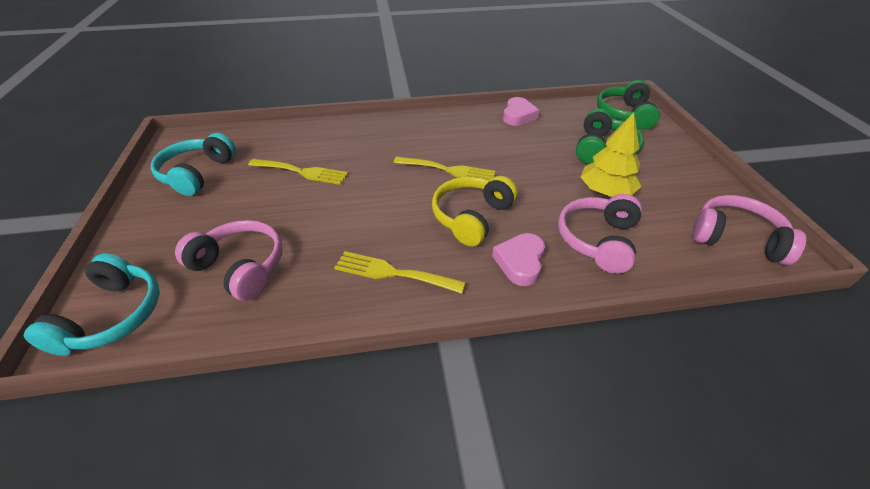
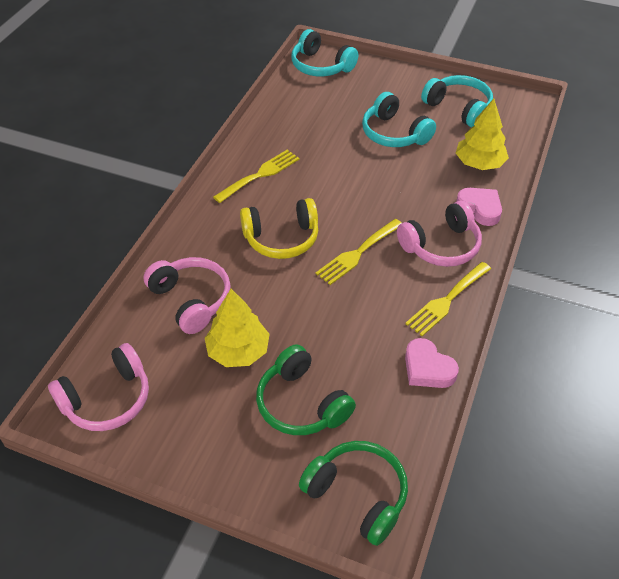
camera: 120 degrees right, 5 degrees up
pink headphones [175,220,283,301] -> pink headphones moved to [397,201,482,267]
yellow fork [248,159,348,185] -> yellow fork moved to [405,262,491,336]
yellow headphones [432,176,518,246] -> yellow headphones turned 105 degrees clockwise [240,198,318,259]
pink heart [492,233,545,286] -> pink heart moved to [456,188,502,226]
none -> turquoise headphones [362,92,436,147]
none -> yellow tree [456,99,509,170]

